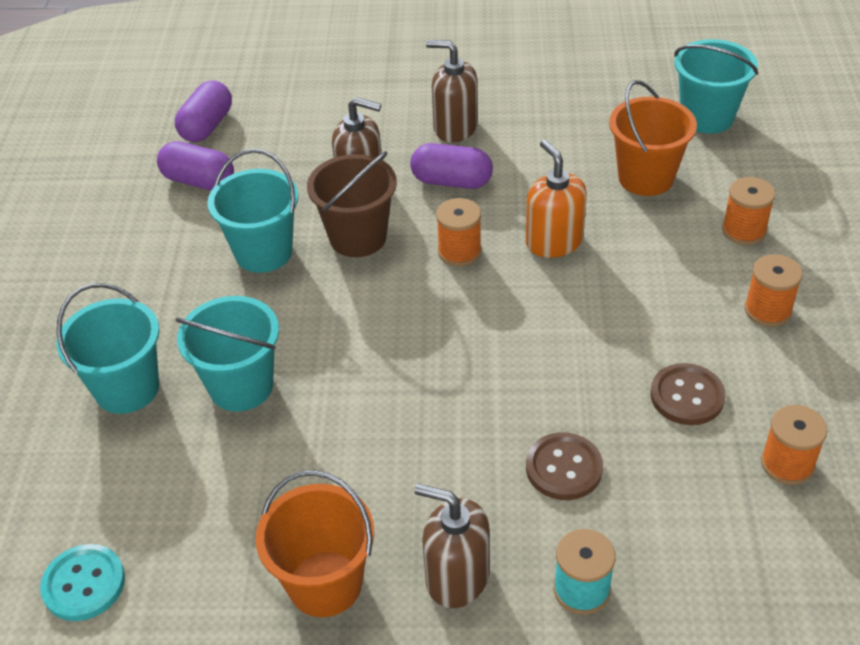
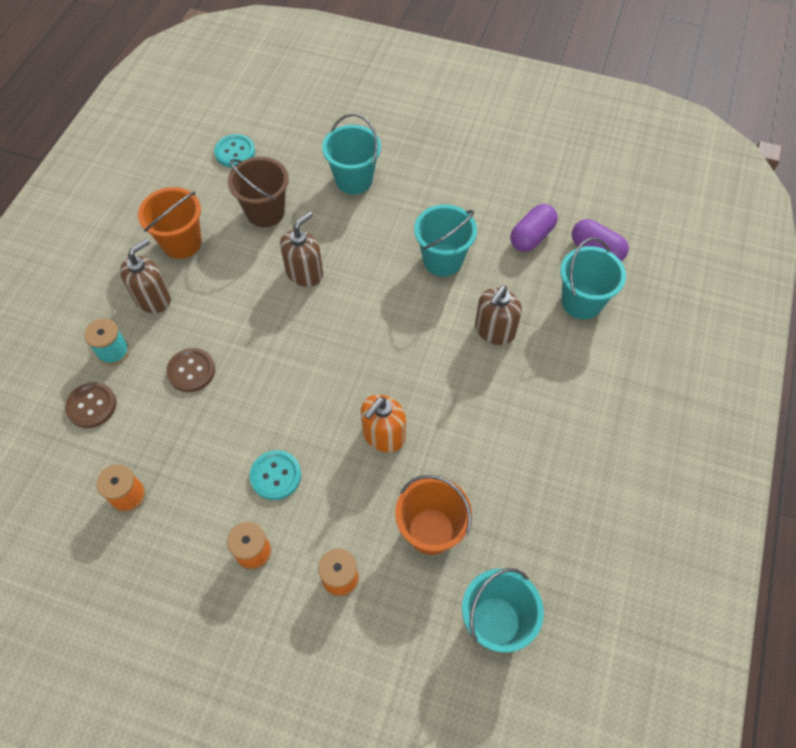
camera: 105 degrees right, 15 degrees up
turquoise bucket [175,296,279,412] -> turquoise bucket moved to [560,238,626,319]
brown bucket [307,151,397,257] -> brown bucket moved to [228,157,289,227]
purple capsule [410,143,493,189] -> none
brown soap dispenser [426,40,478,143] -> brown soap dispenser moved to [280,211,323,287]
orange spool [436,198,482,266] -> none
orange soap dispenser [526,140,587,258] -> orange soap dispenser turned 135 degrees clockwise [361,395,406,453]
brown button [650,363,726,425] -> brown button moved to [65,382,116,428]
none -> turquoise button [250,450,301,500]

